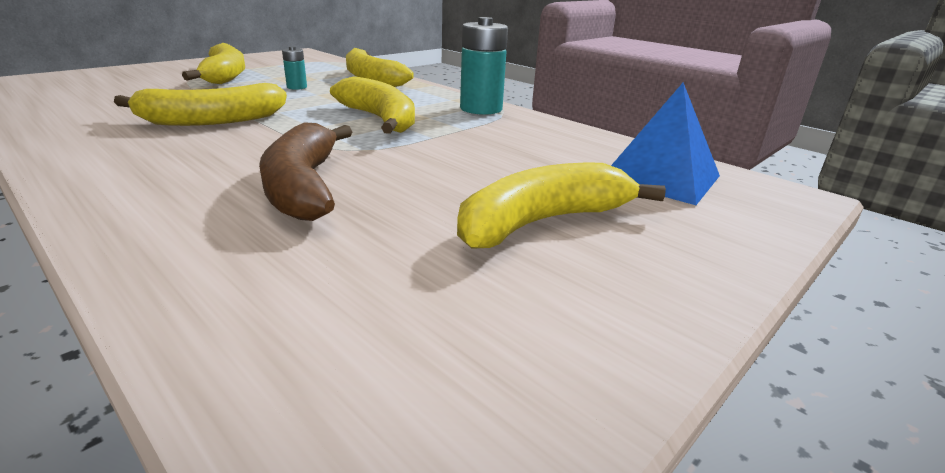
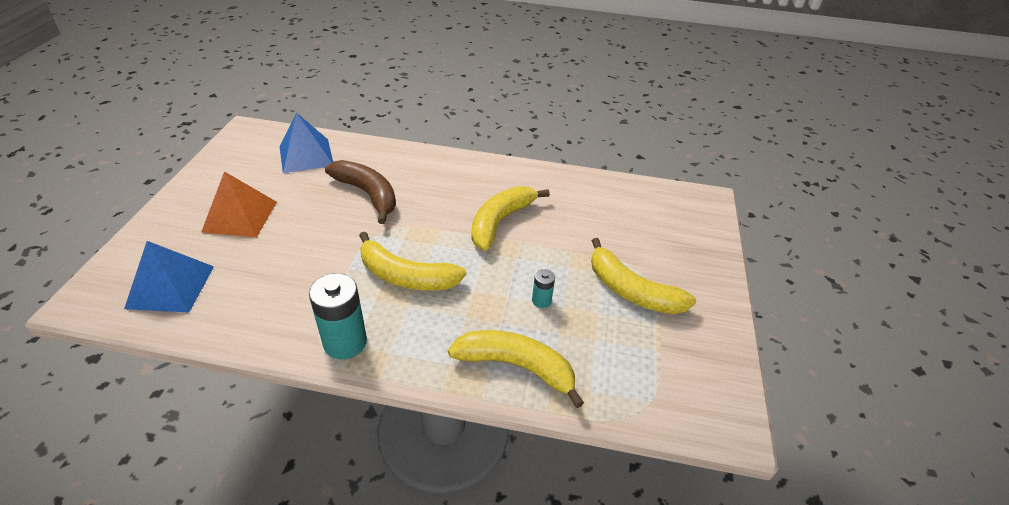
camera: 145 degrees right, 15 degrees up
yellow banana [457,163,666,249] -> orange pyramid [201,171,277,237]
none -> blue pyramid [280,112,333,173]

